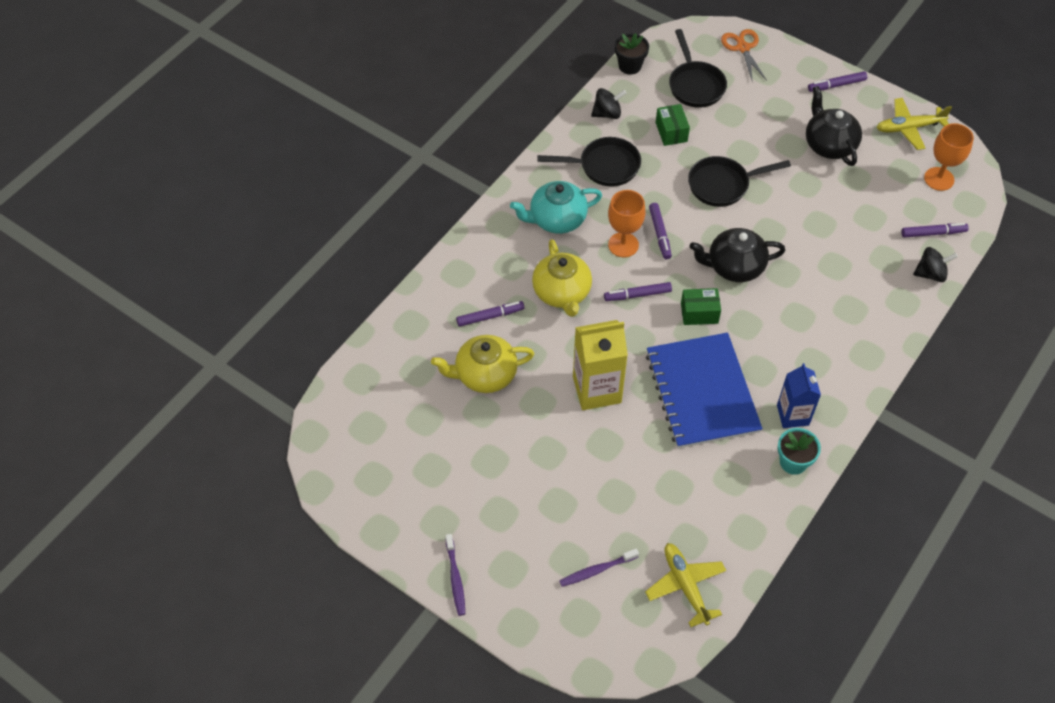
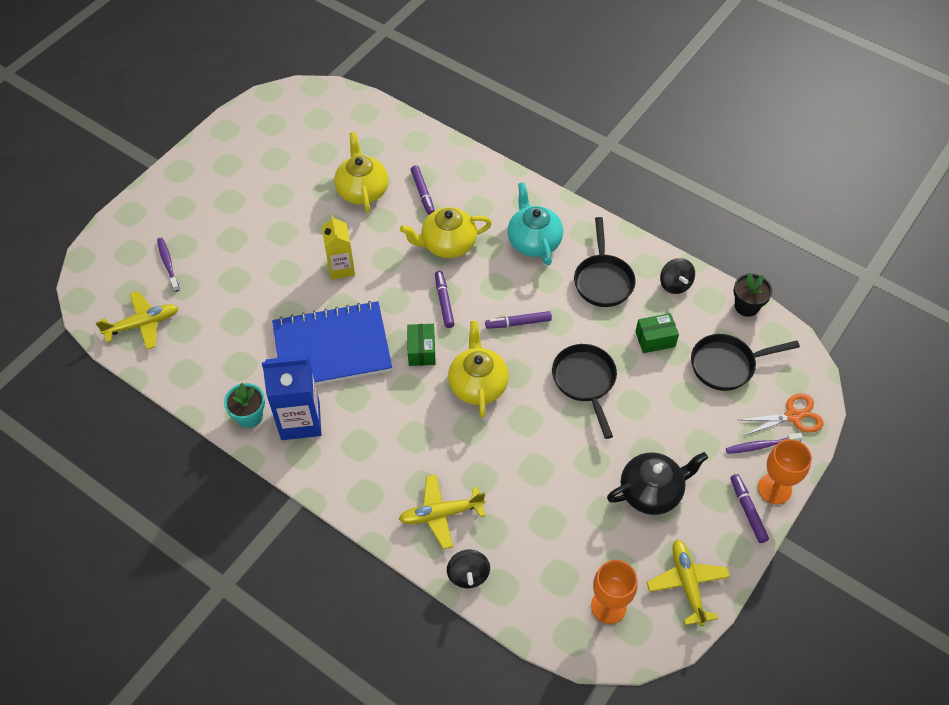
camera: 90 degrees right, 0 degrees up
purple toothbrush [445,534,465,616] -> purple toothbrush moved to [726,433,803,454]
yellow carton [573,320,628,410] -> yellow carton [321,215,355,280], size x0.66
orange goblet [608,190,646,257] -> orange goblet moved to [758,439,812,504]
black teapot [689,228,785,282] -> yellow teapot [448,321,509,418]
blue carton [777,363,821,428] -> blue carton [262,355,321,440], size x1.51
purple marker [901,223,969,238] -> none
none -> yellow plane [399,474,485,549]

